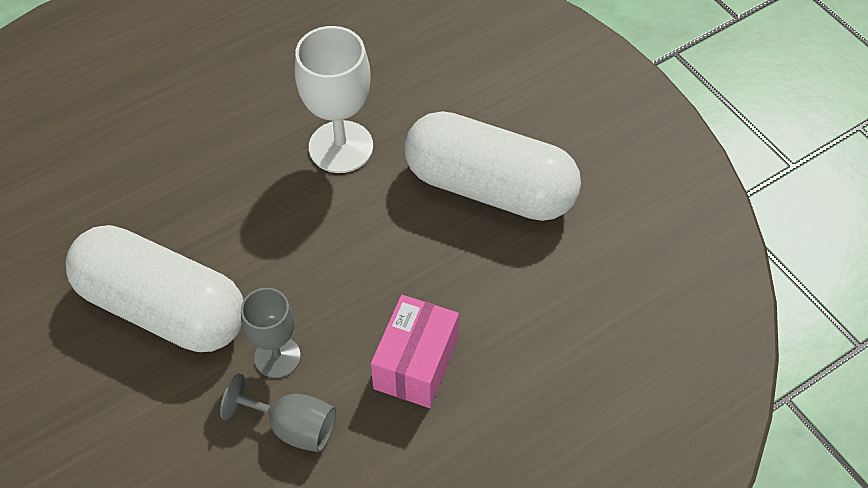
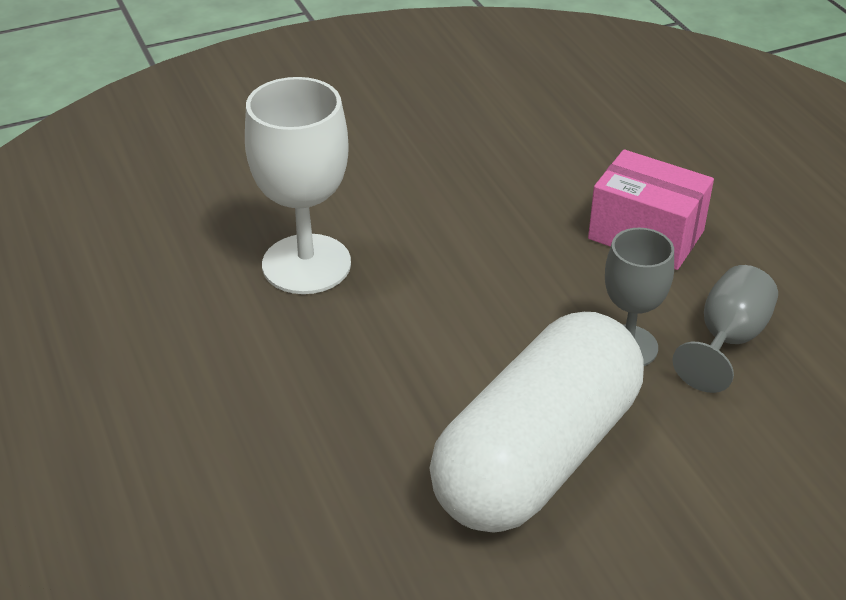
camera: 80 degrees left, 15 degrees down
white capsule [405,111,581,221] -> none

